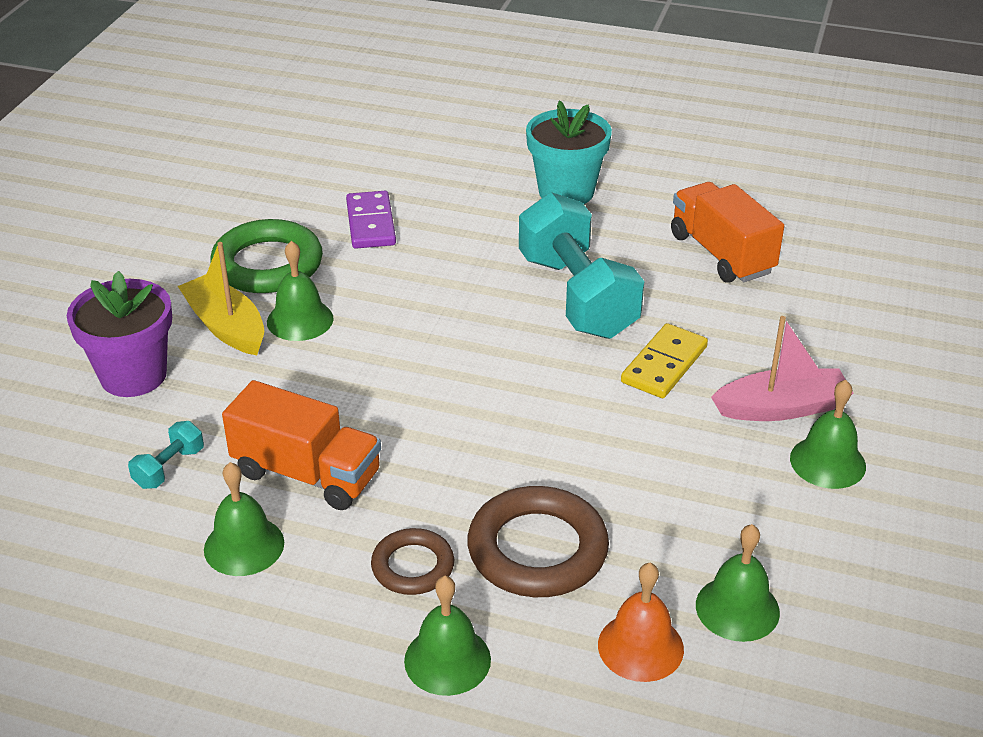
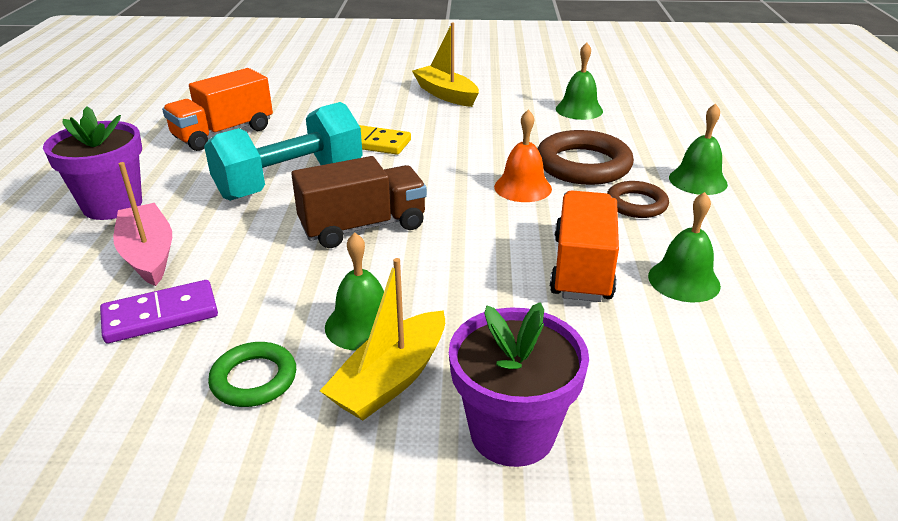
camera: 105 degrees left, 5 degrees down
turquoise dumbbell [128,421,204,489] -> none
green ring [211,219,323,293] -> green ring [208,342,296,407], size x0.58
turquoise flower pot [526,101,612,204] -> purple flower pot [43,106,142,220]
orange bell [598,563,684,682] -> orange bell moved to [494,109,552,202]
pink boat [711,316,854,421] -> pink boat moved to [113,162,172,286]
green bell [790,380,866,489] -> yellow boat [412,23,479,107]
none -> brown truck [291,156,427,248]

